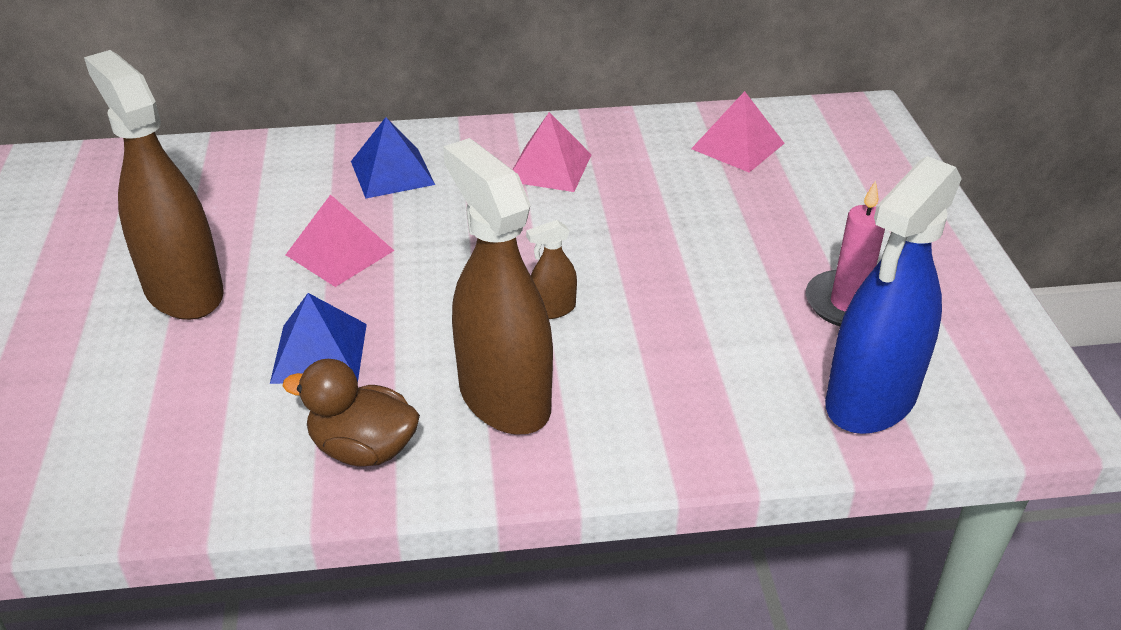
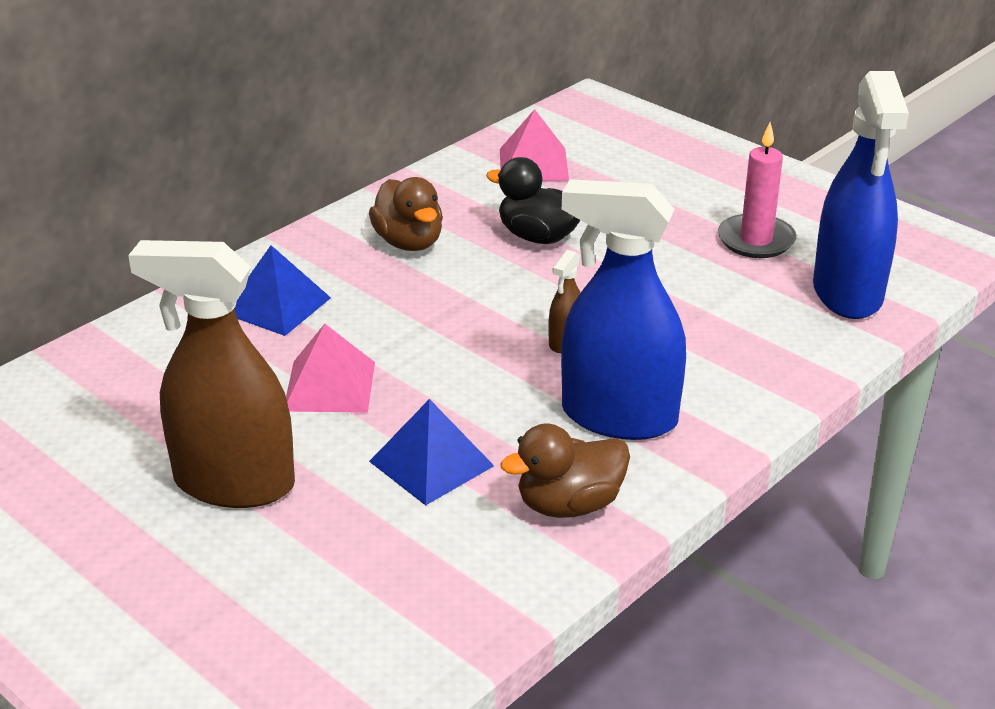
camera: 40 degrees left, 5 degrees down
brown spray bottle [443,138,553,435] -> blue spray bottle [561,179,686,440]
pink pyramid [513,112,592,192] -> brown duck [369,177,443,251]
none -> black duck [486,157,581,244]

